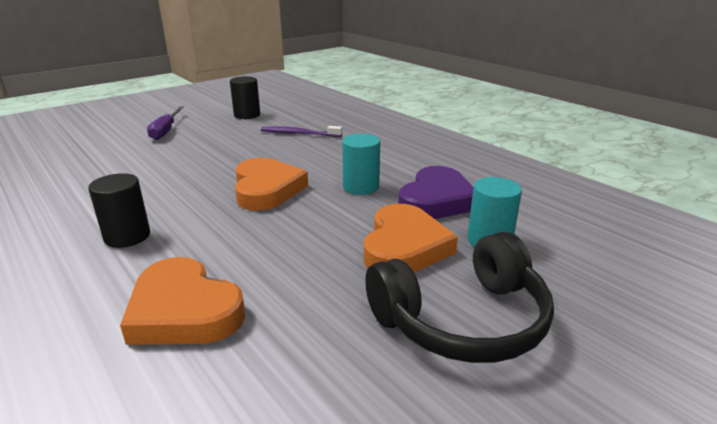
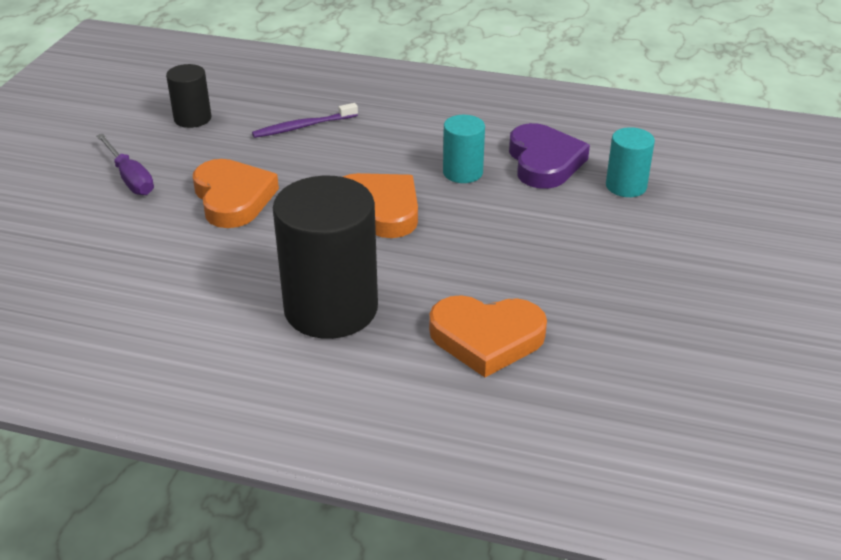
camera: 35 degrees left, 10 degrees up
black cylinder [88,173,150,248] -> black cylinder [273,176,378,339], size x1.96
orange heart [364,204,458,273] -> orange heart moved to [193,159,279,228]
black headphones [365,232,554,363] -> none

